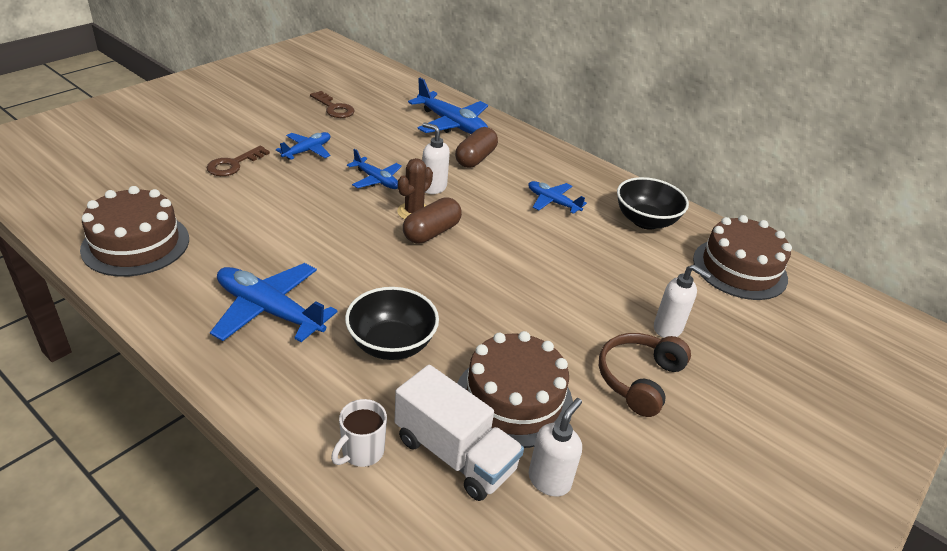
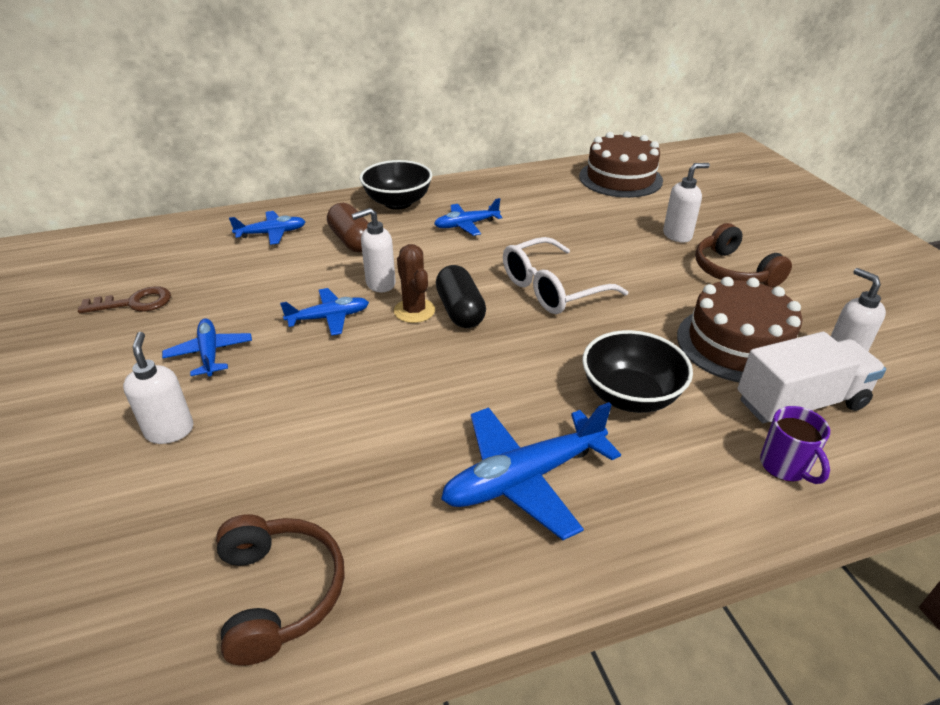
camera: 55 degrees left, 0 degrees up
brown cake [80,186,189,277] -> brown headphones [216,514,345,666]
brown key [207,146,270,176] -> white soap dispenser [123,332,194,444]
white mug [331,399,387,467] -> purple mug [760,406,830,484]
brown capsule [403,197,462,244] -> black capsule [436,265,486,328]
blue plane [408,78,488,134] -> blue plane [229,211,306,245], size x0.59
black bowl [617,177,689,229] -> black bowl moved to [360,160,432,210]
none -> white glasses [503,237,628,314]

